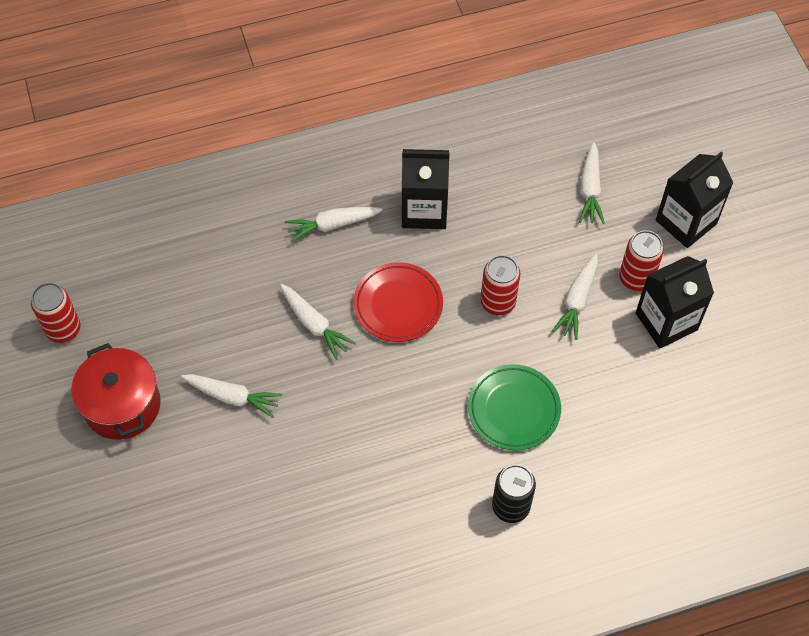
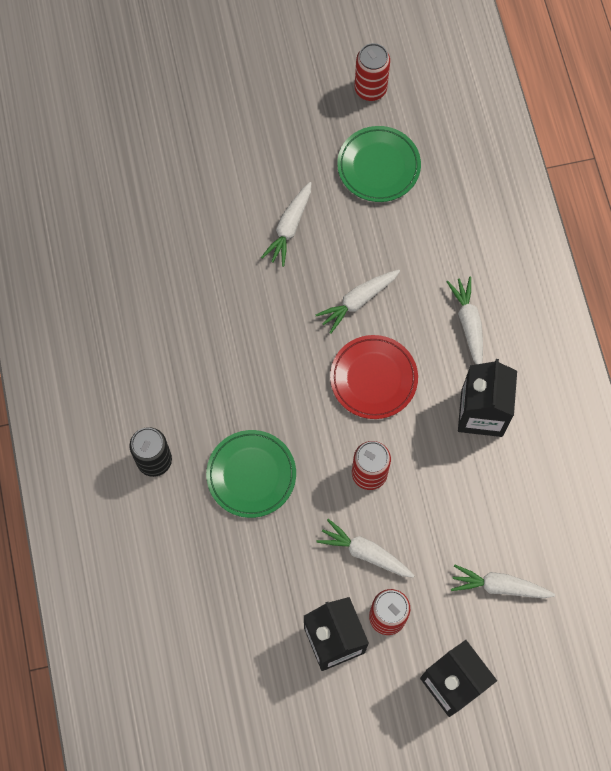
camera: 95 degrees right, 10 degrees up
red pot [71,343,161,440] -> none
none -> green plate [337,126,421,202]

